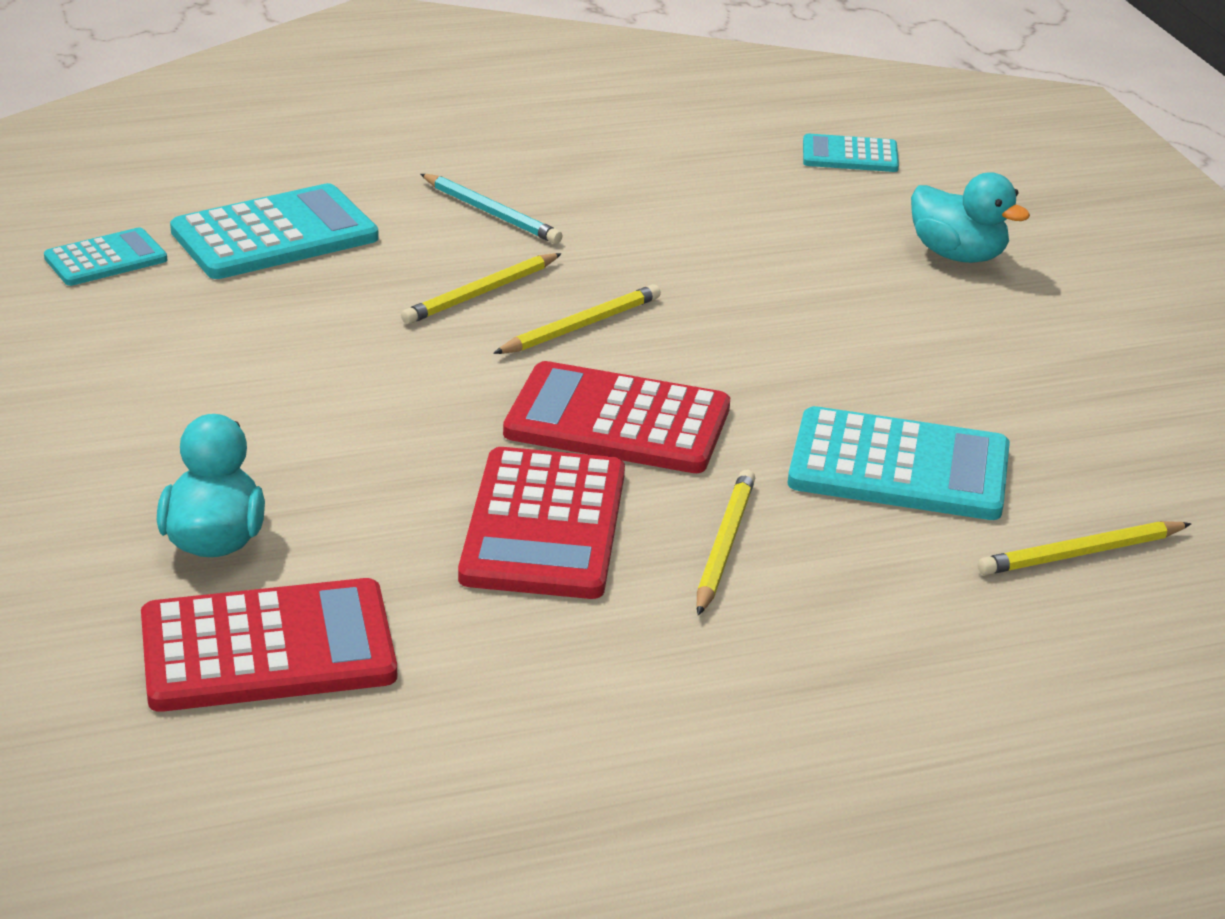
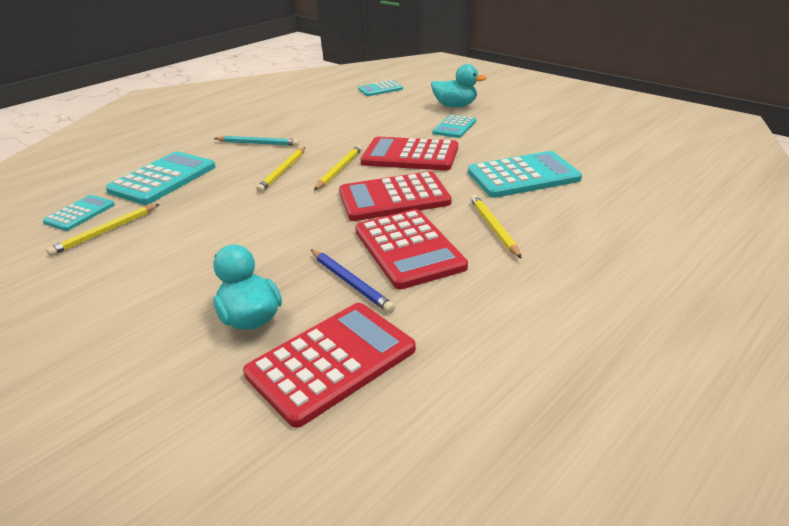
camera: 25 degrees left, 0 degrees up
yellow pencil [978,521,1191,575] -> yellow pencil moved to [46,204,160,256]
none -> blue pencil [311,250,395,313]
none -> red calculator [361,137,458,170]
none -> turquoise calculator [432,115,476,138]

